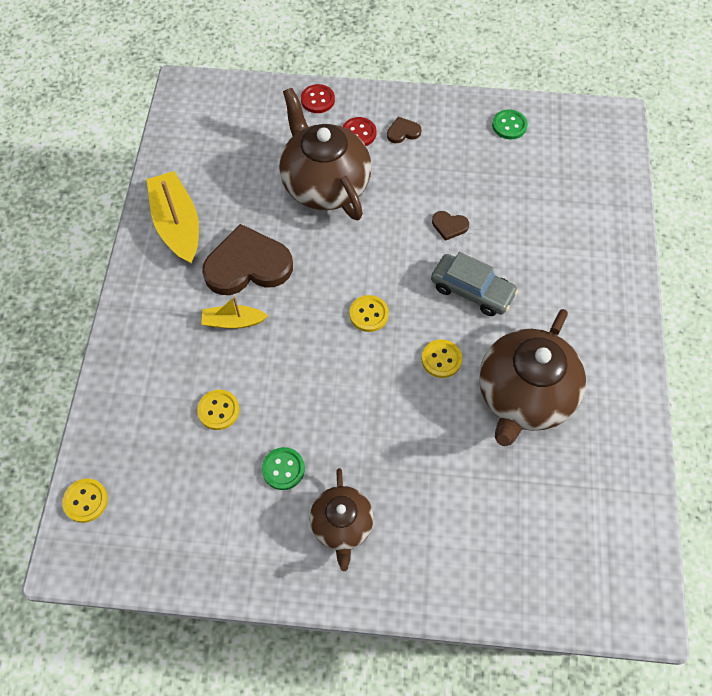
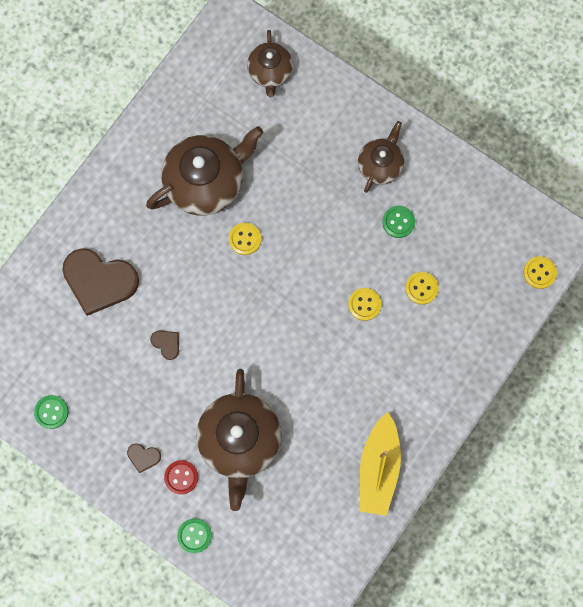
camera: 150 degrees left, 15 degrees up
yellow boat [201,296,268,329] -> none
brown heart [202,224,293,295] -> brown heart moved to [62,248,139,316]
red button [301,84,335,113] -> green button [177,518,212,553]
yellow button [349,295,389,332] -> yellow button moved to [348,288,381,321]
grey car [431,252,518,316] -> none
none -> brown teapot [247,30,293,97]

